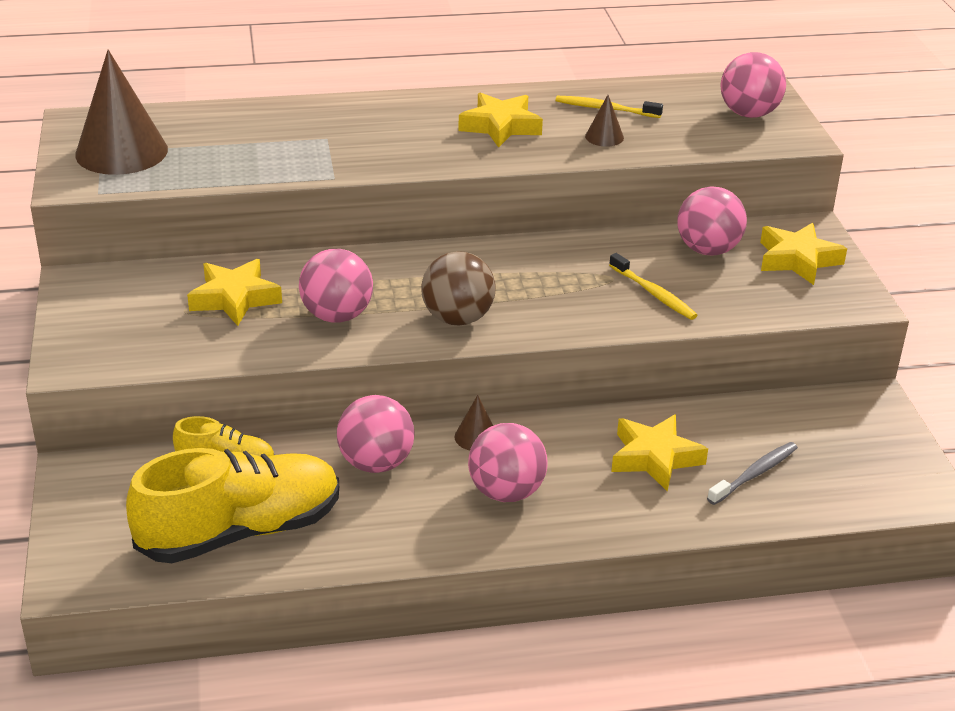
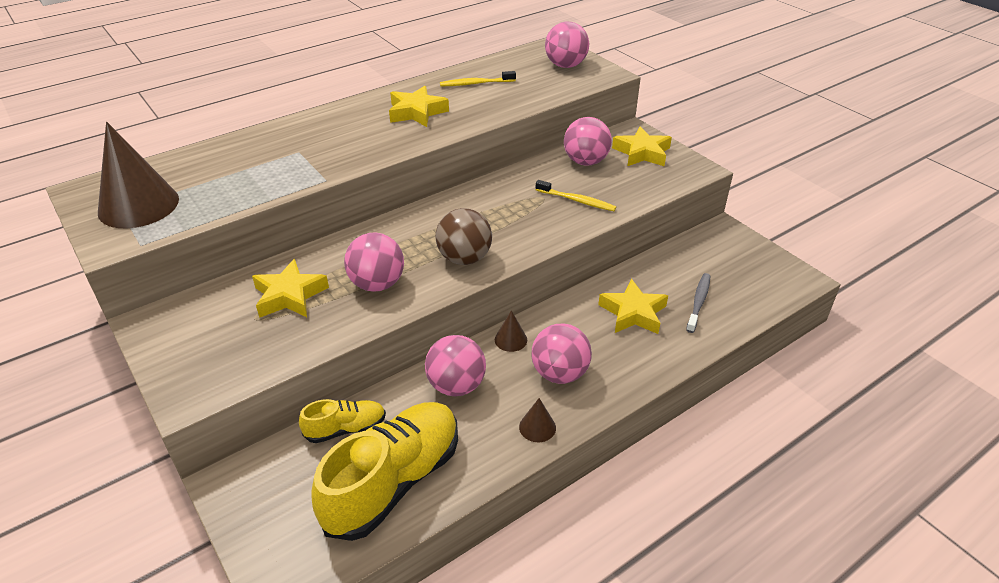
camera: 25 degrees left, 5 degrees up
brown cone [585,95,624,147] -> brown cone moved to [519,398,556,442]

